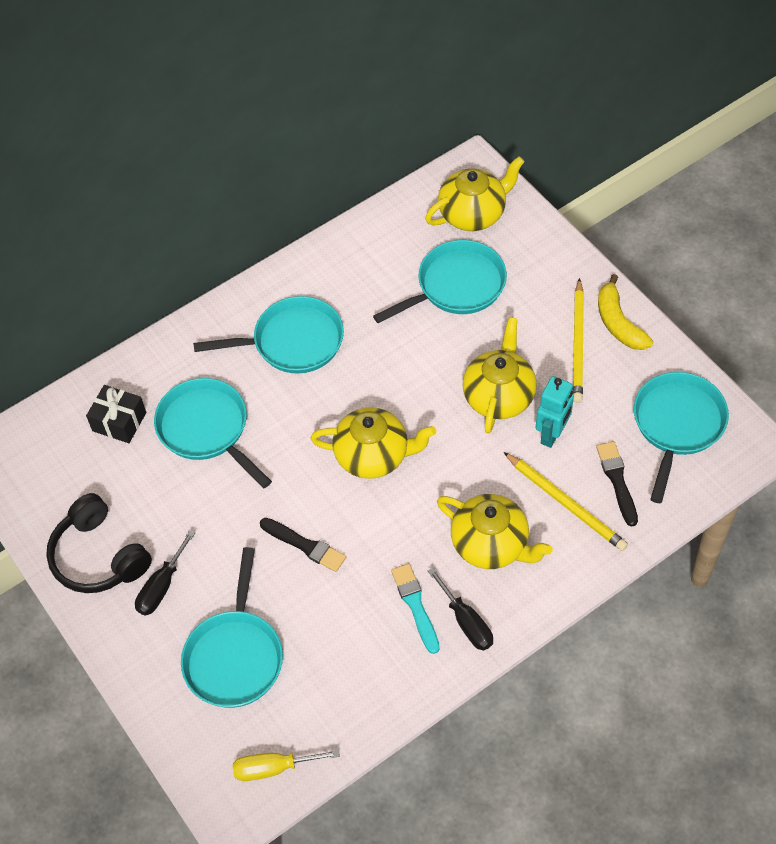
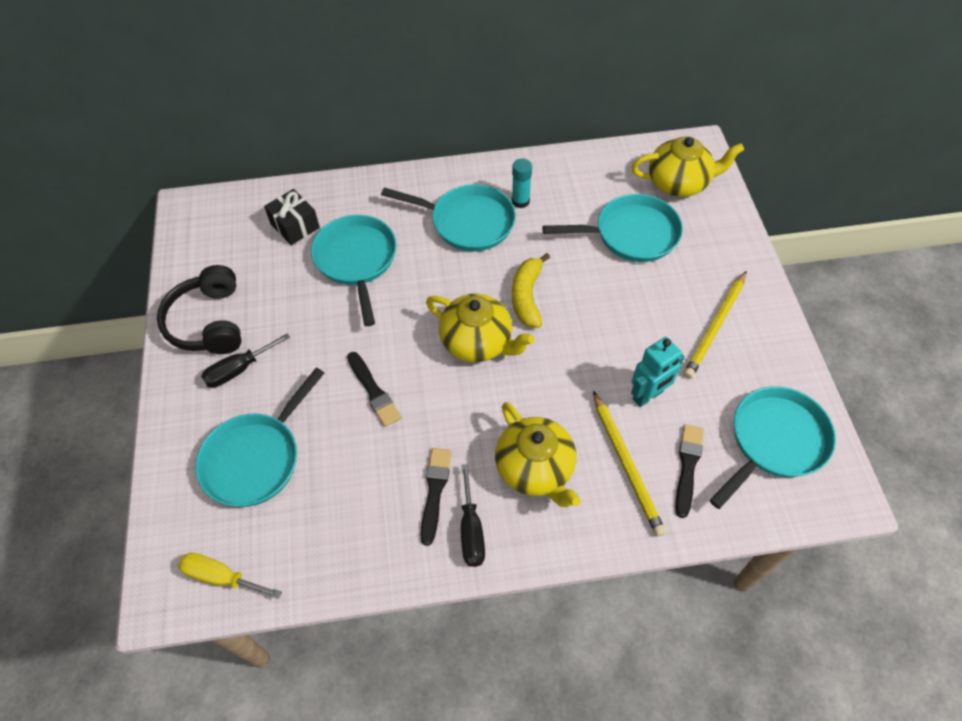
camera: 25 degrees right, 0 degrees up
turquoise brush [391,563,440,654] -> black brush [420,448,452,546]
yellow teapot [462,317,537,434] -> none
yellow banana [598,274,653,350] -> yellow banana moved to [512,253,550,328]
none -> turquoise glue stick [512,158,532,208]

